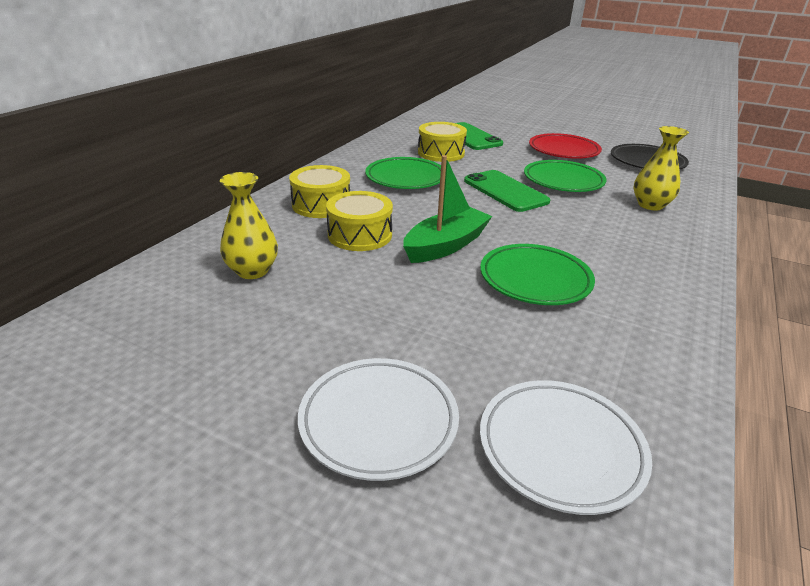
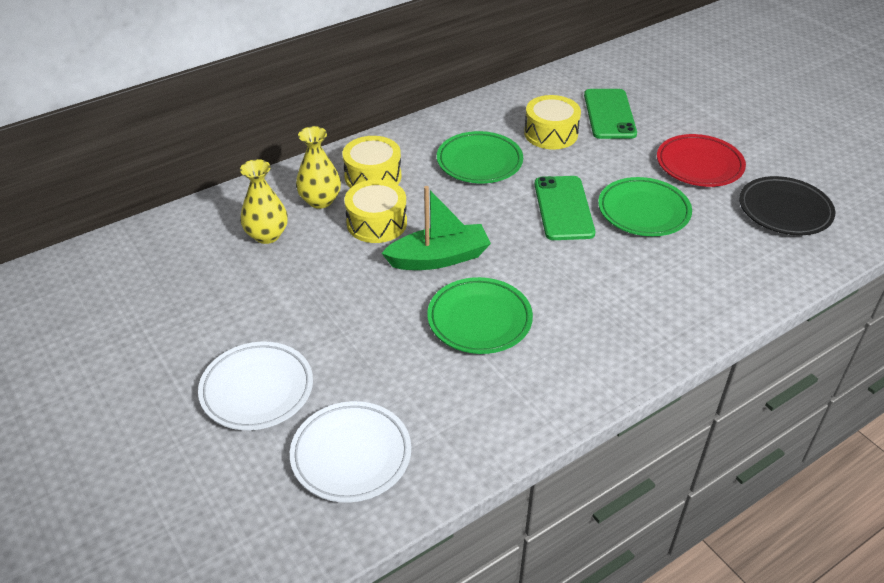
camera: 30 degrees right, 10 degrees up
yellow vase [633,126,689,210] -> yellow vase moved to [296,126,341,209]

